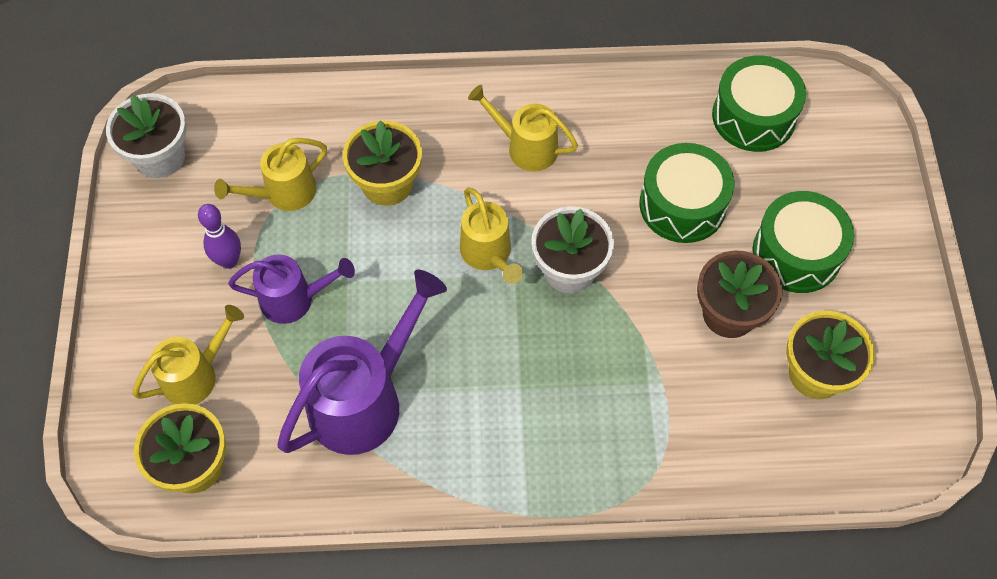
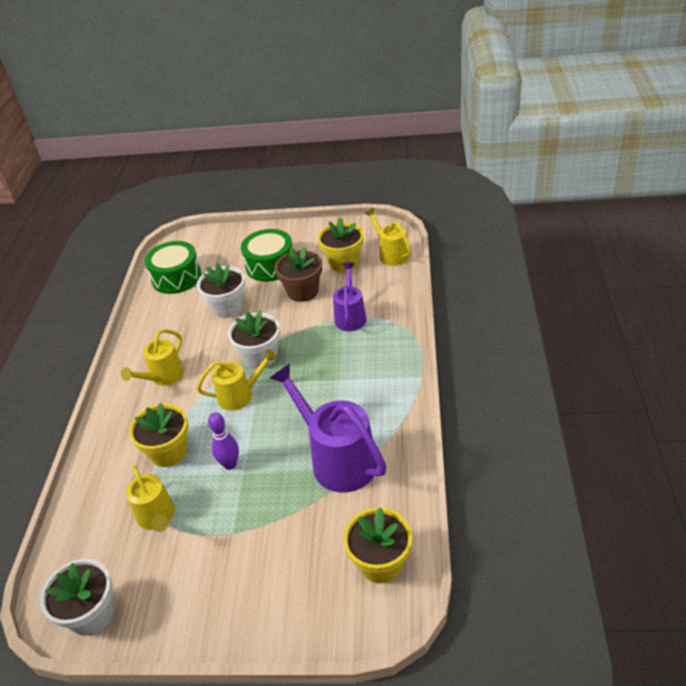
camera: 80 degrees left, 20 degrees down
yellow watering can [132,305,244,404] -> yellow watering can moved to [364,208,411,266]
purple bowling pin [198,204,241,269] -> purple bowling pin moved to [208,412,239,470]
purple watering can [228,254,355,324] -> purple watering can moved to [333,262,367,331]
green drum [639,143,734,243] -> white flower pot [197,263,245,318]

